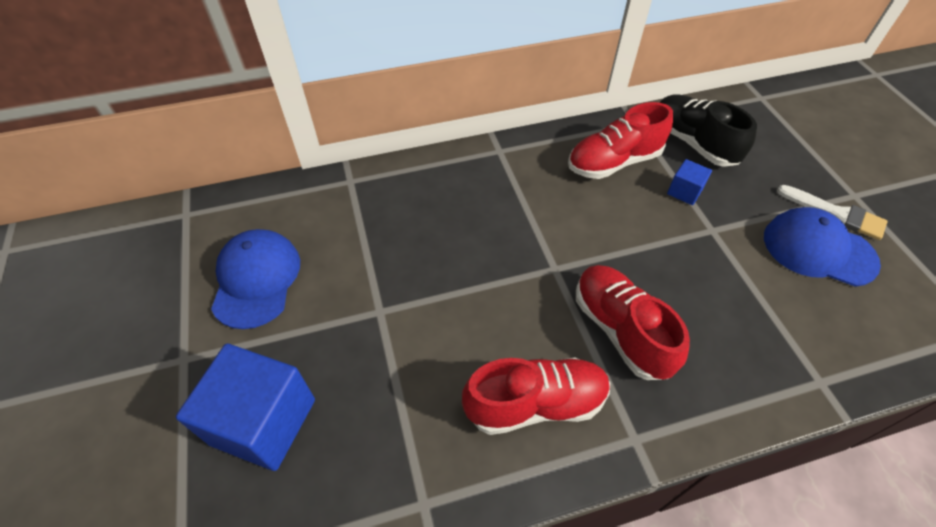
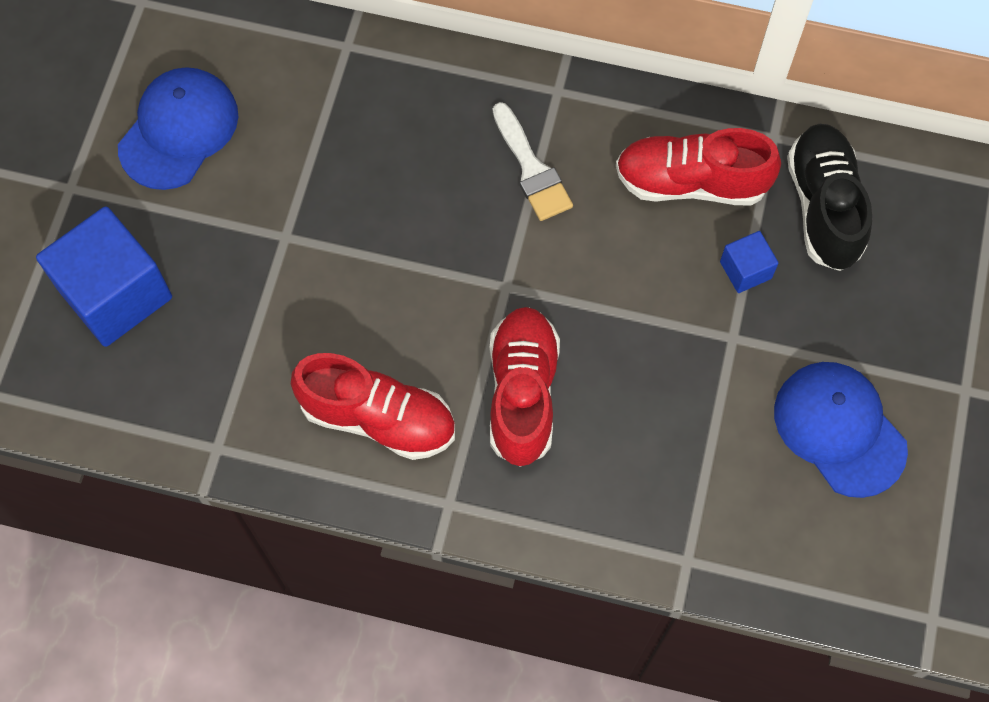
camera: 30 degrees right, 15 degrees up
white brush [777,185,888,240] -> white brush moved to [493,102,573,221]

